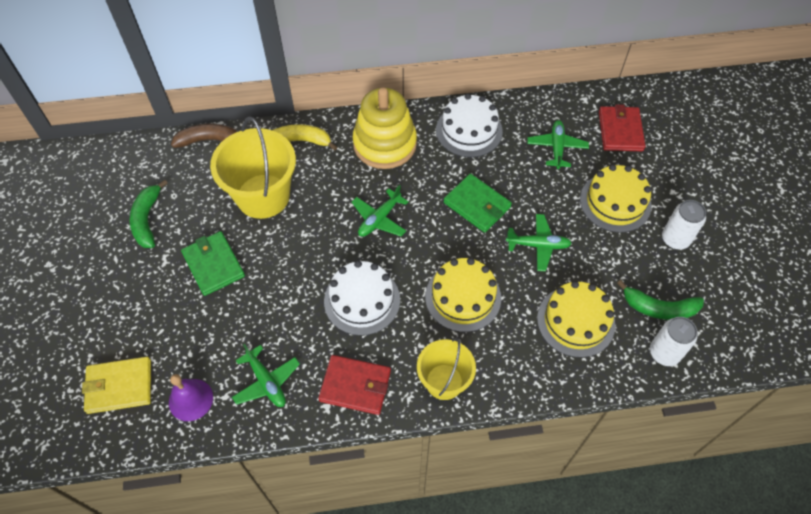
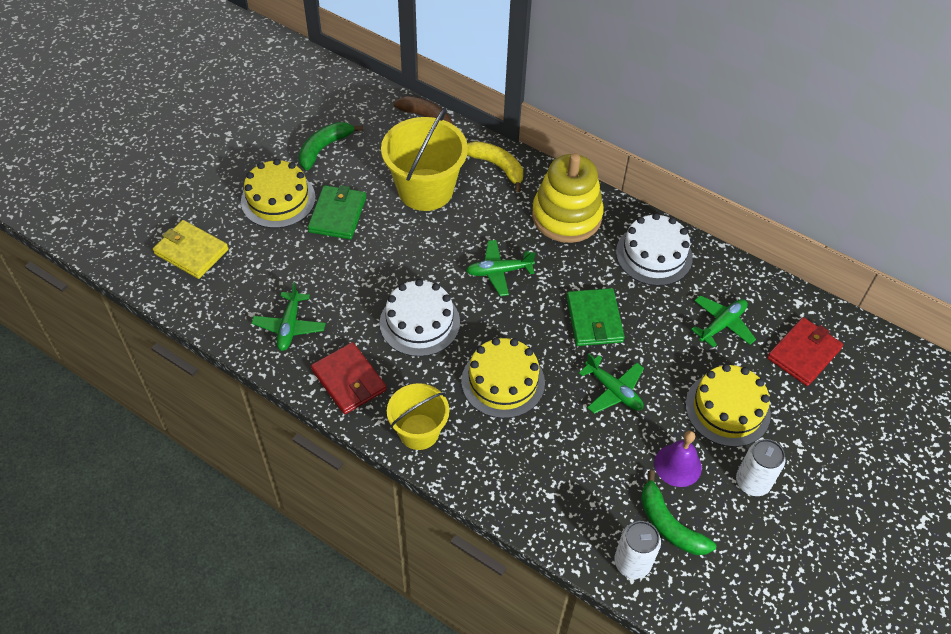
camera: 40 degrees right, 5 degrees down
purple bell [169,374,213,421] -> purple bell moved to [655,431,702,487]
yellow cake [537,281,615,358] -> yellow cake moved to [241,159,316,228]

